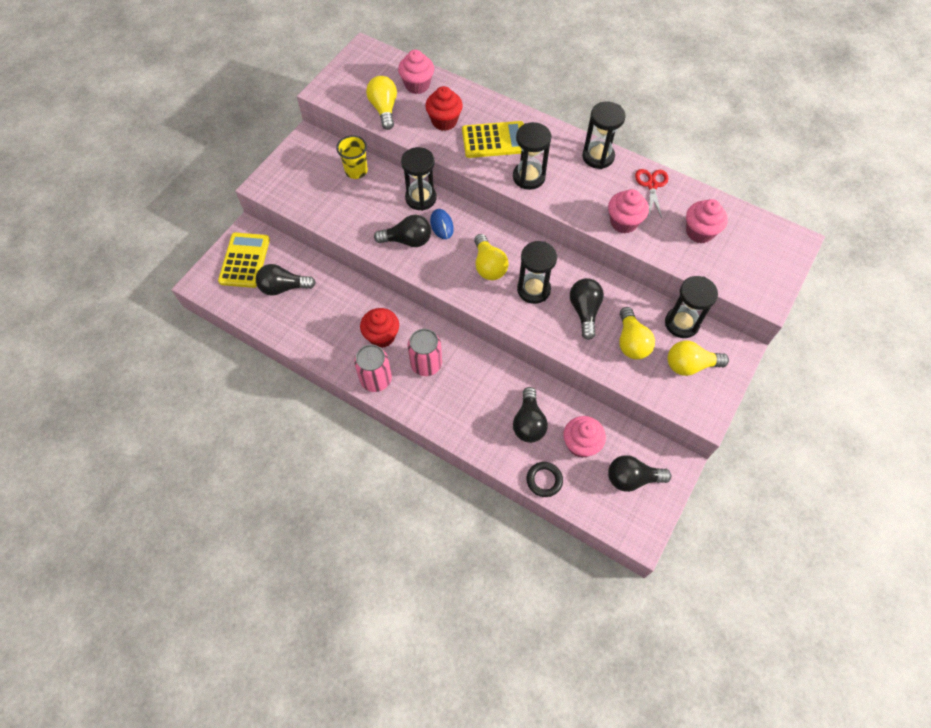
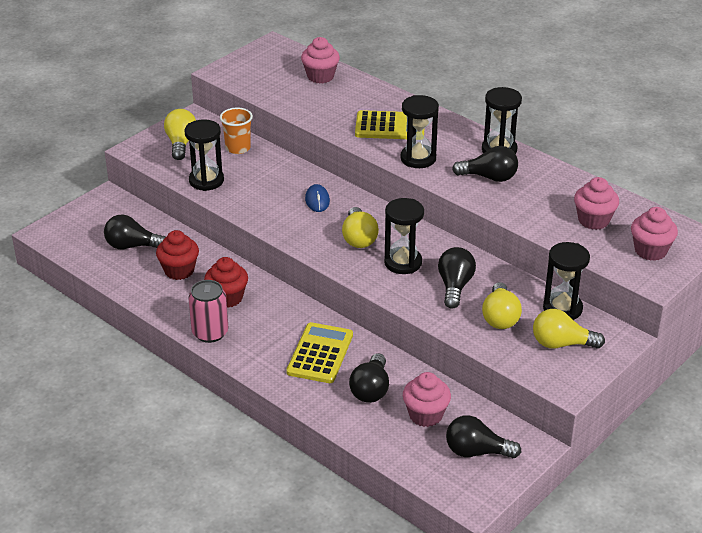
camera: 10 degrees right, 25 degrees down
yellow calculator [218,232,270,288] -> yellow calculator moved to [286,322,353,383]
yellow cup [336,135,368,179] -> orange cup [220,107,253,154]
yellow light bulb [366,76,397,130] -> yellow light bulb moved to [164,109,196,160]
black light bulb [374,215,431,247] -> black light bulb moved to [452,146,518,182]
black hourglass [401,147,437,211] -> black hourglass moved to [185,119,224,191]
pink can [407,329,442,376] -> none
red cupcake [425,86,463,131] -> red cupcake moved to [156,230,199,280]
black ring [527,462,563,497] -> none
pink cupcake [608,189,649,234] -> pink cupcake moved to [631,207,678,261]
red scissors [635,169,668,218] -> none

